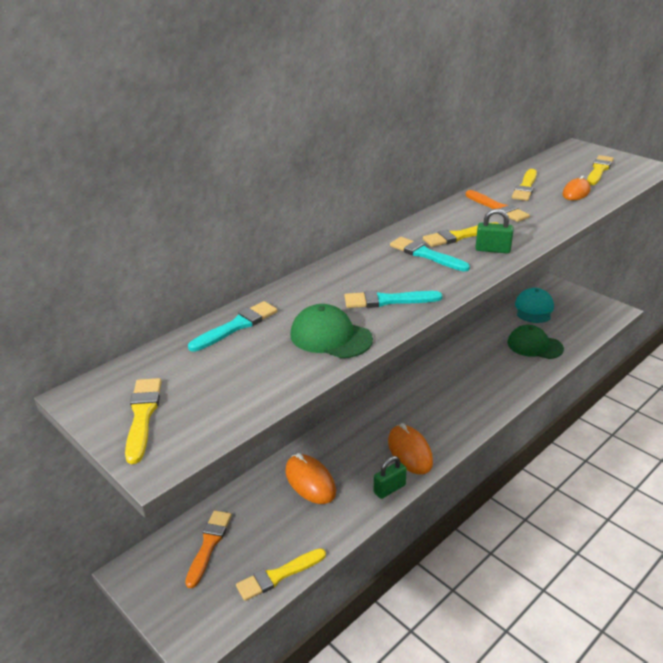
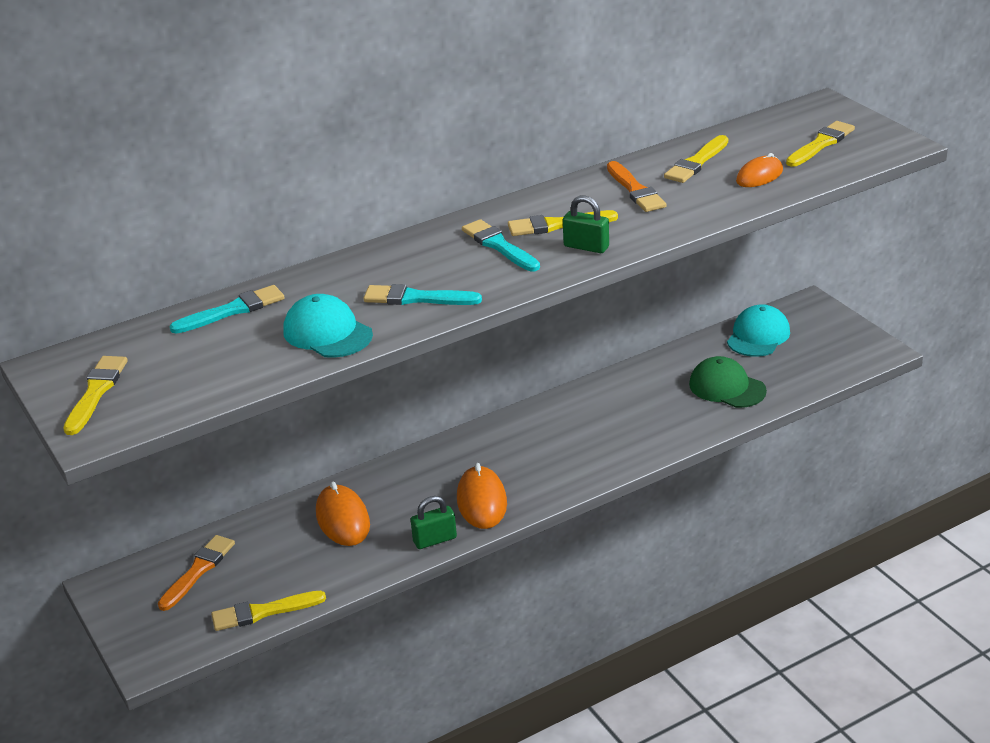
camera: 15 degrees right, 0 degrees up
green cap [290,304,373,358] -> turquoise cap [283,294,373,358]

